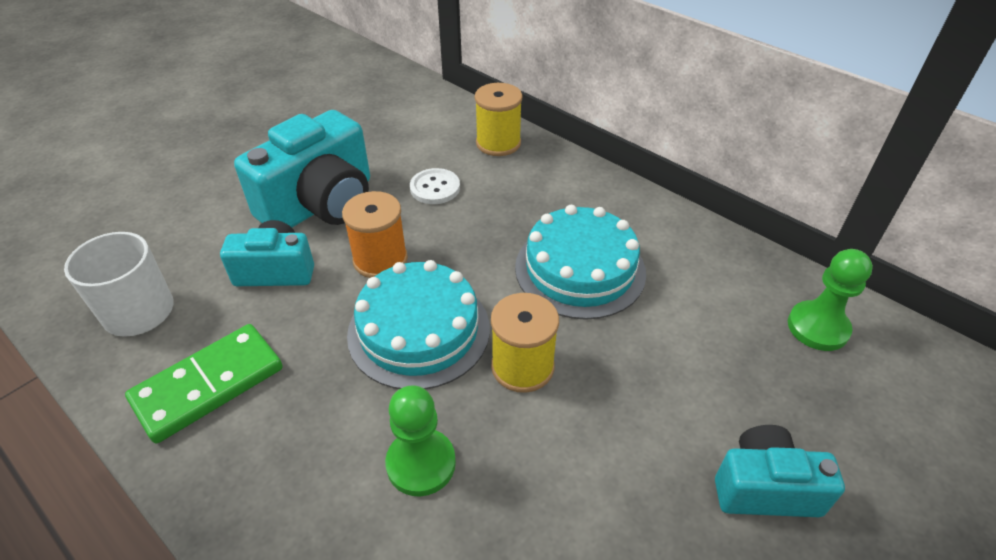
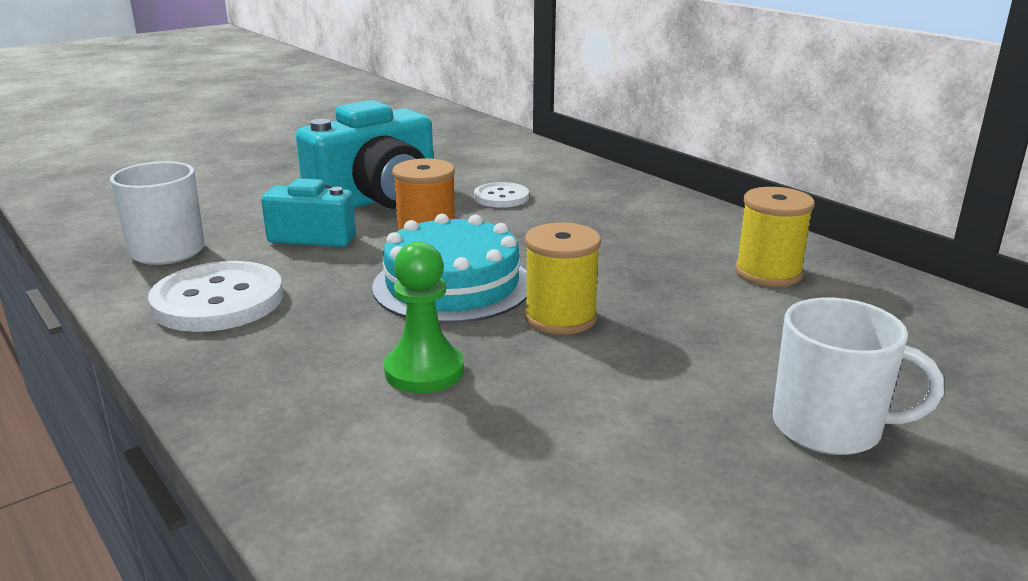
camera: 10 degrees right, 20 degrees down
green domino [125,324,283,444] -> white button [148,261,283,332]
yellow spool [475,83,522,156] -> yellow spool moved to [735,187,815,287]
turquoise cake [515,205,646,320] -> none
turquoise camera [715,425,845,517] -> white mug [773,297,944,455]
green pawn [788,249,873,351] -> none

